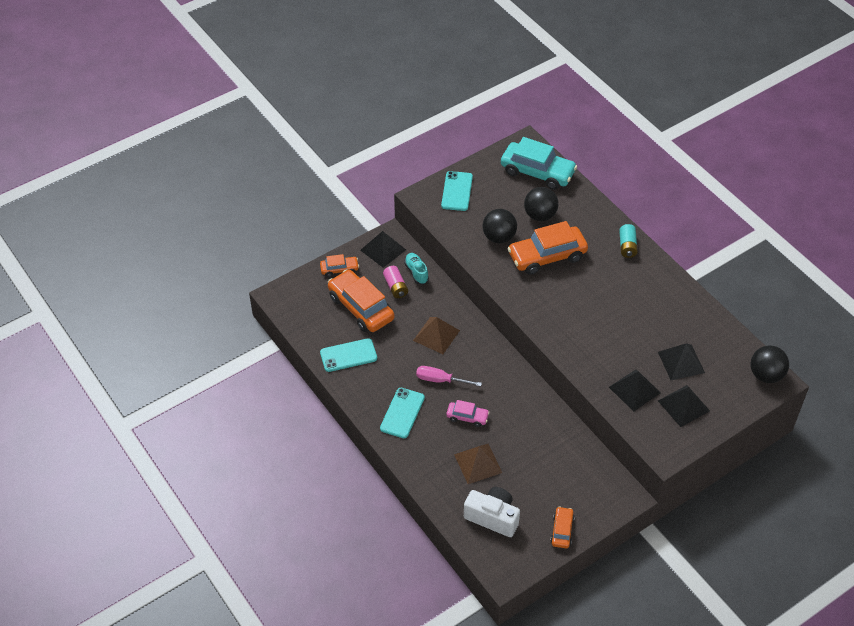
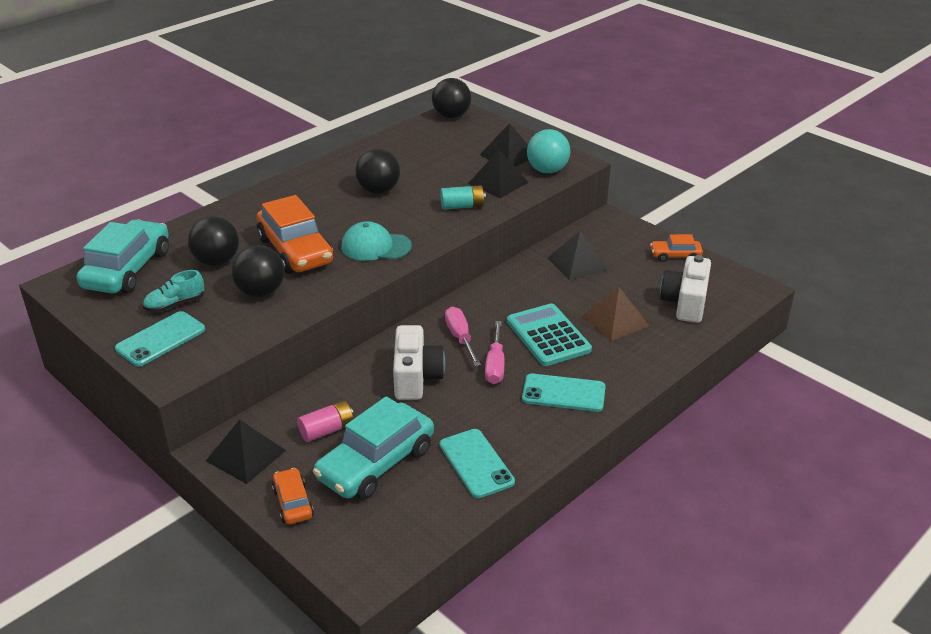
camera: 100 degrees left, 15 degrees down
orange car [328,269,394,332] -> turquoise car [313,396,434,500]
turquoise shoe [404,253,429,284] -> turquoise shoe moved to [143,270,204,312]
brown pyramid [413,317,460,354] -> white camera [393,325,445,400]
turquoise phone [441,171,473,211] -> turquoise phone turned 45 degrees counterclockwise [115,311,205,367]
pink car [446,400,490,427] -> turquoise calculator [507,303,592,366]
turquoise battery [619,224,638,258] -> turquoise battery moved to [440,185,486,210]
black pyramid [658,343,705,380] -> black pyramid moved to [548,231,608,280]
none -> turquoise cap [341,221,412,261]
none -> black ball [355,149,400,194]
none -> pink screwdriver [445,307,481,366]
none -> turquoise ball [527,129,570,173]

